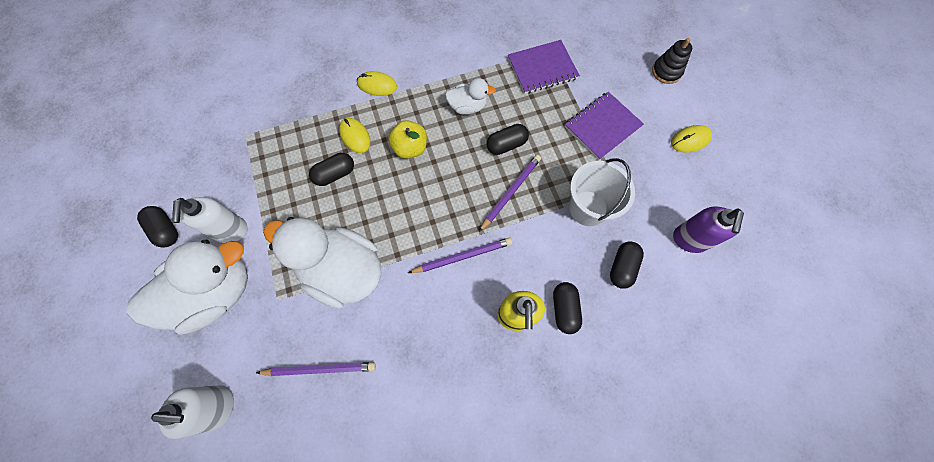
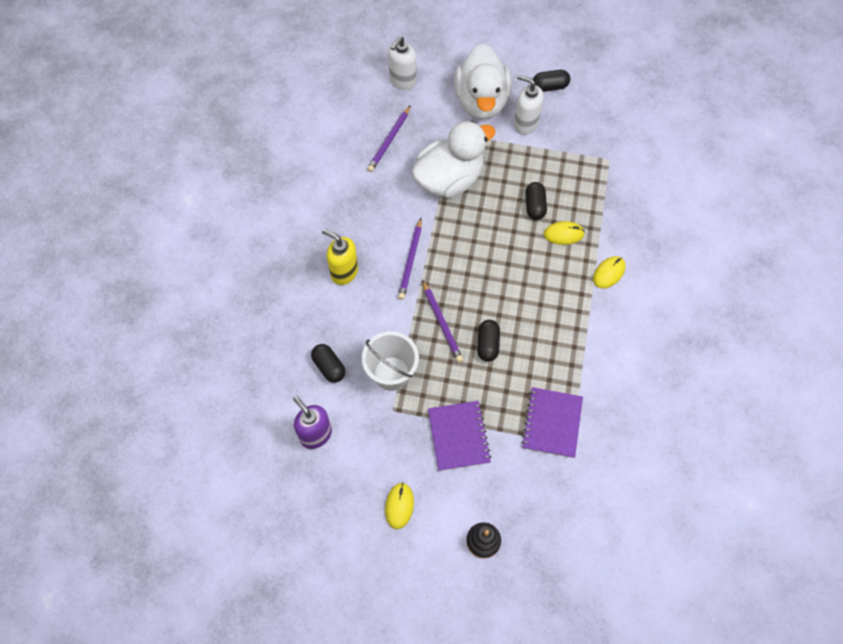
camera: 120 degrees right, 5 degrees down
yellow apple [388,120,427,159] -> none
white duck [445,78,496,115] -> none
black capsule [553,282,582,334] -> none

